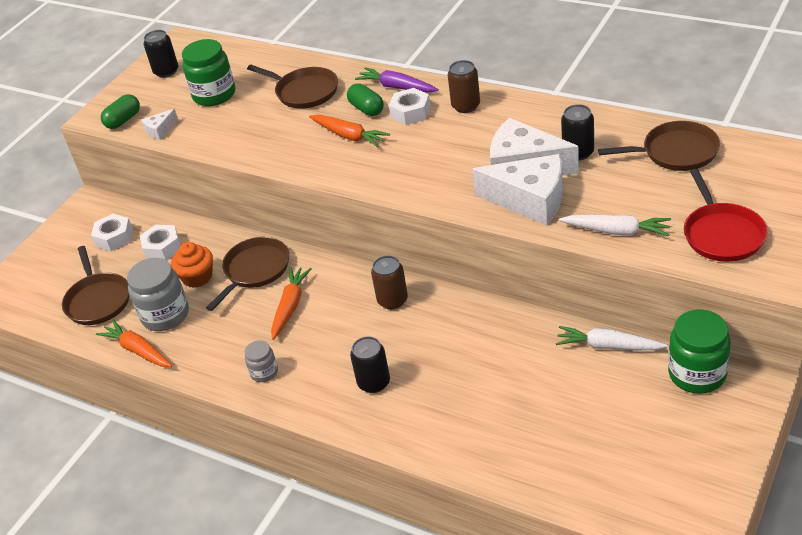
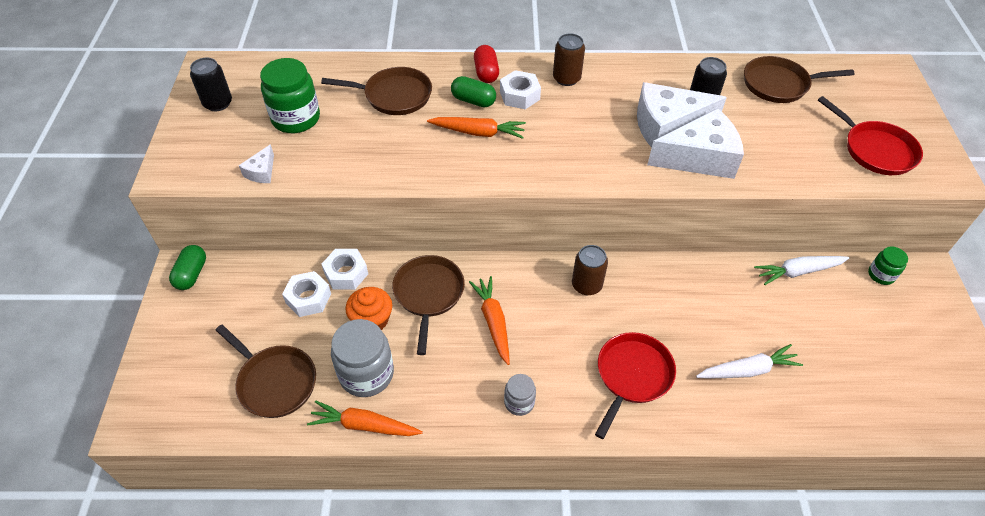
camera: 35 degrees left, 10 degrees up
white nut [91,214,133,251] -> white nut moved to [322,249,368,290]
green capsule [101,94,140,129] -> green capsule moved to [169,245,206,290]
black can [350,336,390,393] -> red pan [595,332,676,439]
purple carrot [355,67,439,92] -> red capsule [474,45,499,83]
white carrot [559,214,671,236] -> white carrot moved to [696,344,803,379]
brown pan [598,121,720,171] -> brown pan turned 150 degrees counterclockwise [744,56,855,103]
green jar [668,310,731,394] -> green jar [868,247,908,285], size x0.54

